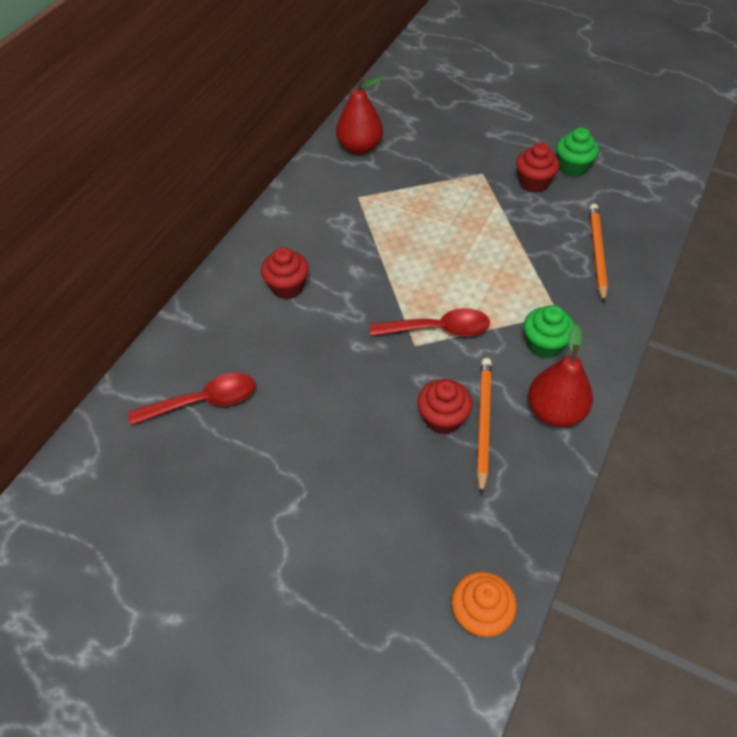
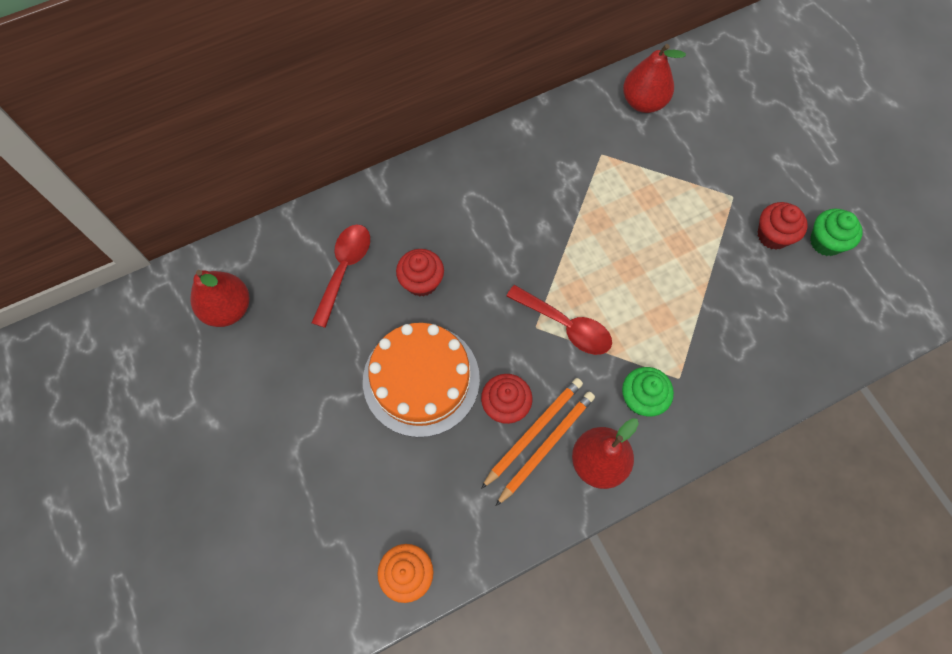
camera: 35 degrees right, 15 degrees up
red spoon [128,373,255,425] -> red spoon turned 90 degrees counterclockwise [311,225,370,328]
red cupcake [261,247,309,299] -> red cupcake moved to [396,249,444,297]
orange pencil [589,204,608,303] -> orange pencil moved to [496,392,595,506]
none -> red pear [191,270,249,327]
none -> orange cake [363,323,480,437]

